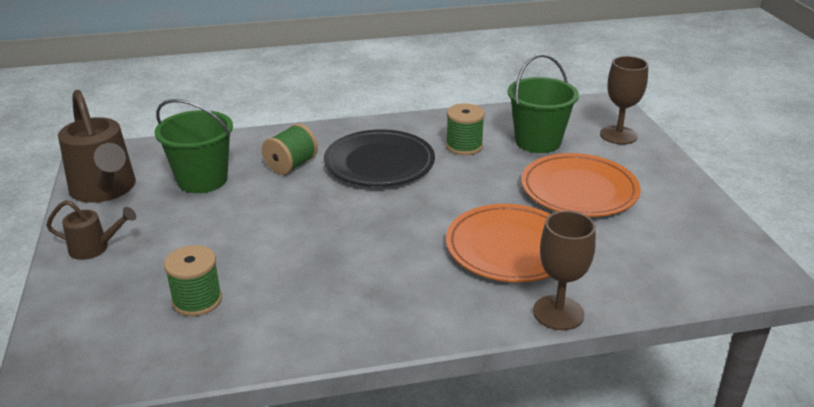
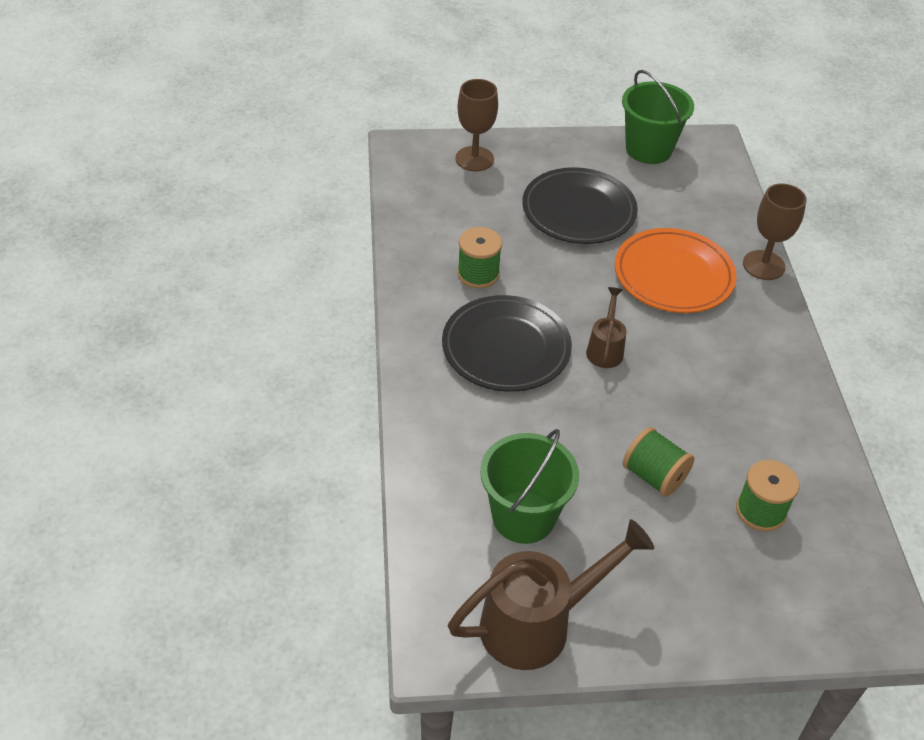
camera: 85 degrees left, 15 degrees up
brown watering can [46,200,136,260] -> brown watering can moved to [586,287,626,368]
green spool [262,124,318,175] -> green spool moved to [623,427,694,497]
green bucket [508,54,579,153] -> green bucket moved to [622,70,694,164]
orange plate [521,153,640,217] -> black plate [522,167,638,244]

